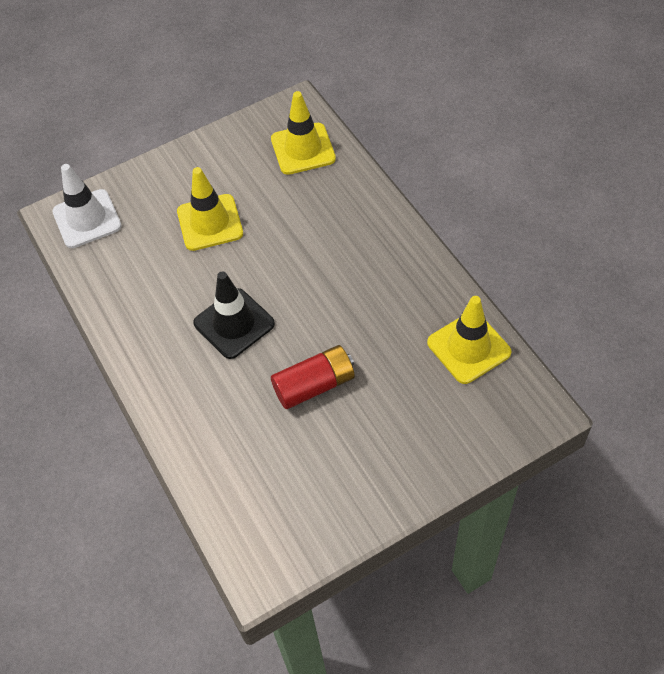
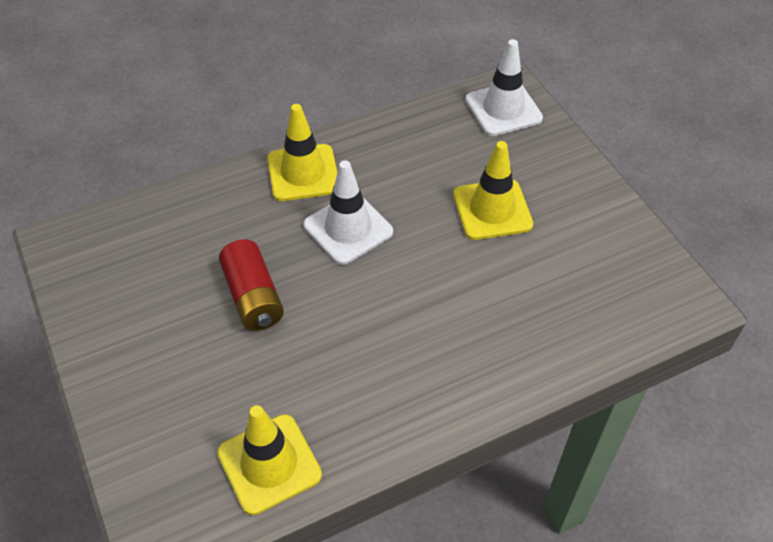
camera: 90 degrees right, 5 degrees down
black traffic cone [193,271,275,359] -> white traffic cone [304,160,393,265]
yellow traffic cone [271,91,336,175] -> yellow traffic cone moved to [267,104,337,201]

